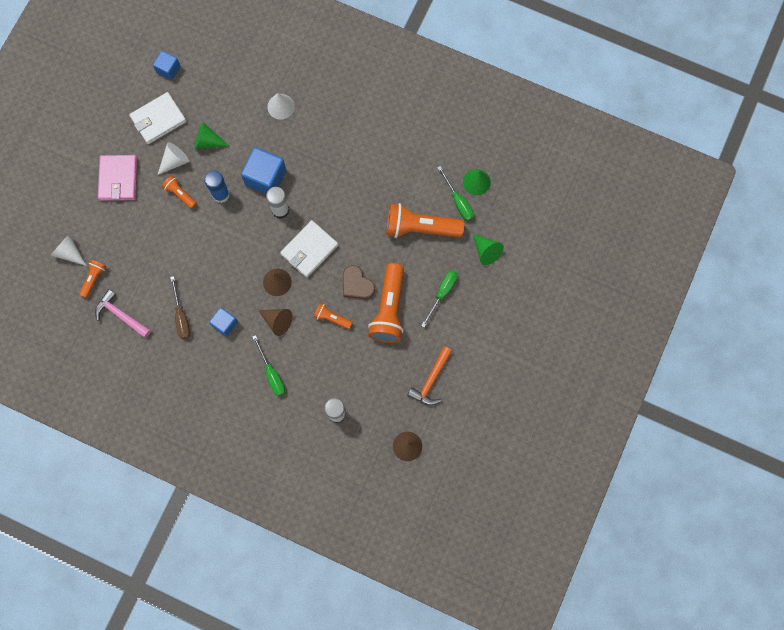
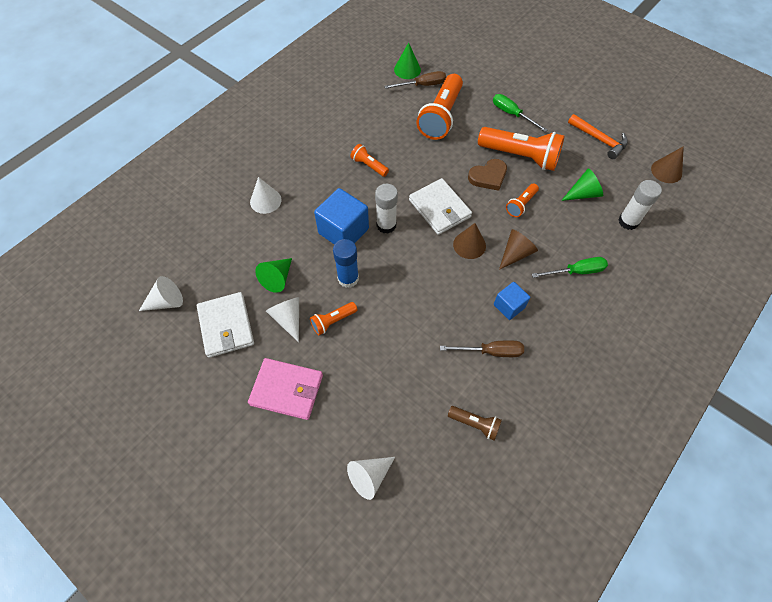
camera: 75 degrees left, 15 degrees down
orange flashlight [79,259,106,298] -> orange flashlight moved to [350,144,389,177]
pink hammer [95,289,151,338] -> brown flashlight [448,406,502,441]
blue cube [153,51,181,80] -> white cone [139,276,183,311]
green screwdriver [437,166,474,221] -> brown screwdriver [384,71,446,89]
green cone [473,234,504,265] -> green cone moved to [561,168,603,201]

